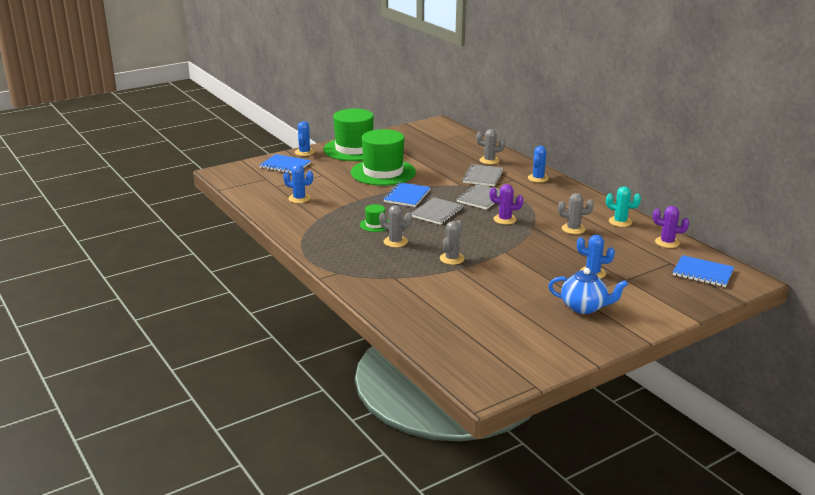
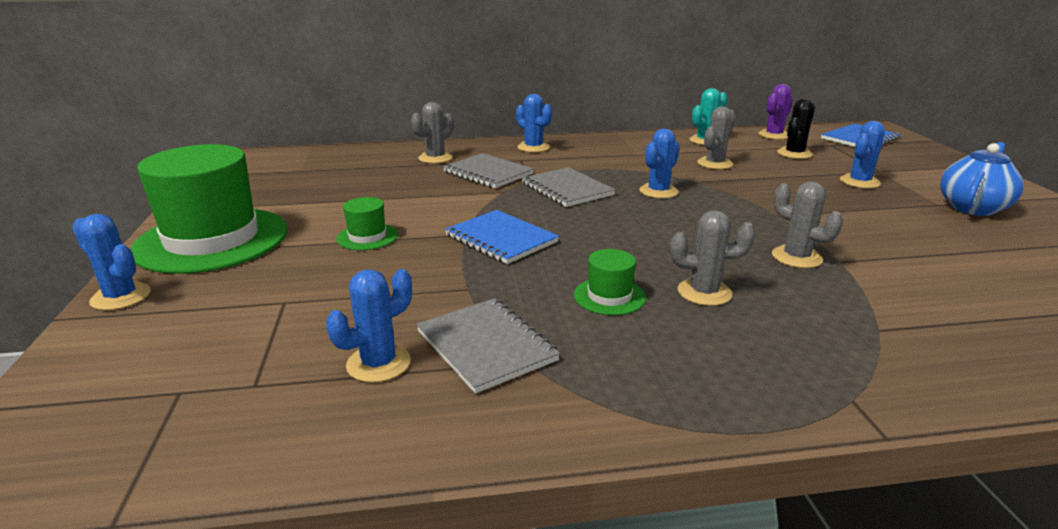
camera: 65 degrees left, 0 degrees up
blue notebook [260,154,311,173] -> none
green hat [351,129,416,186] -> green hat [336,197,398,250], size x0.42
grey cactus [379,205,412,247] -> grey cactus turned 45 degrees clockwise [670,210,756,306]
grey notebook [411,197,464,225] -> grey notebook moved to [416,298,560,393]
purple cactus [490,184,523,225] -> blue cactus [639,129,680,199]
none -> black cactus [777,99,815,159]

